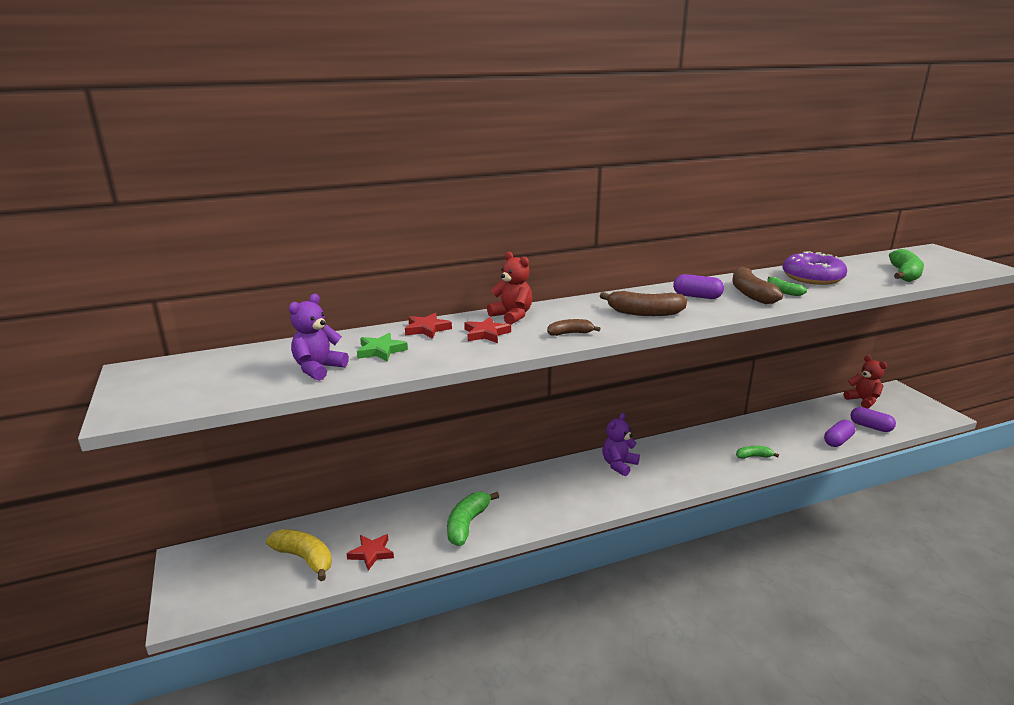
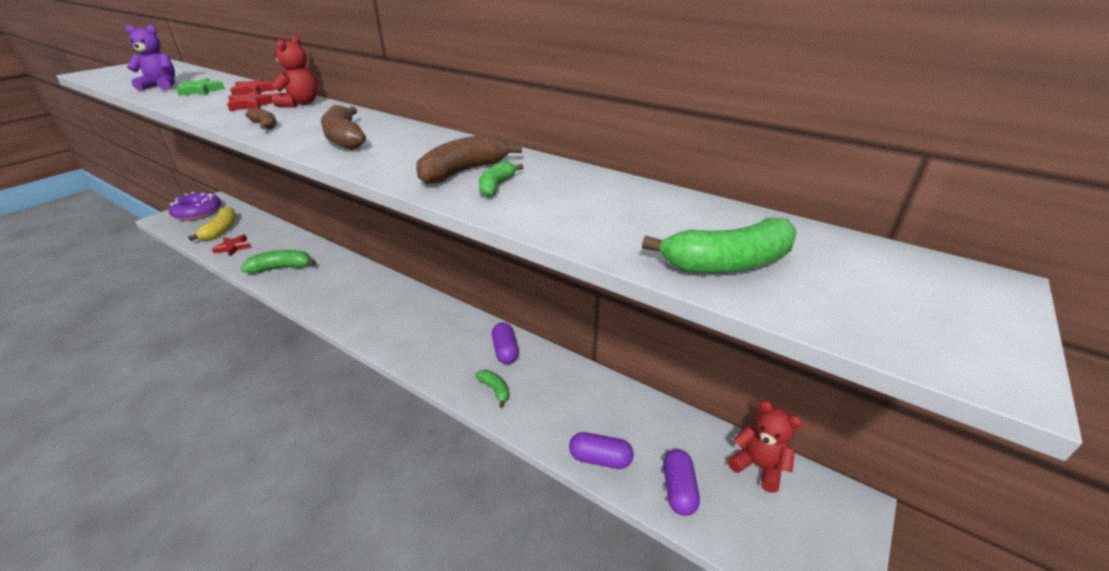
camera: 55 degrees right, 10 degrees up
purple teddy bear [602,413,640,476] -> none
purple capsule [673,274,724,299] -> purple capsule moved to [492,322,519,364]
purple donut [783,251,847,285] -> purple donut moved to [168,192,221,221]
red teddy bear [844,355,887,409] -> red teddy bear turned 75 degrees counterclockwise [728,401,802,493]

